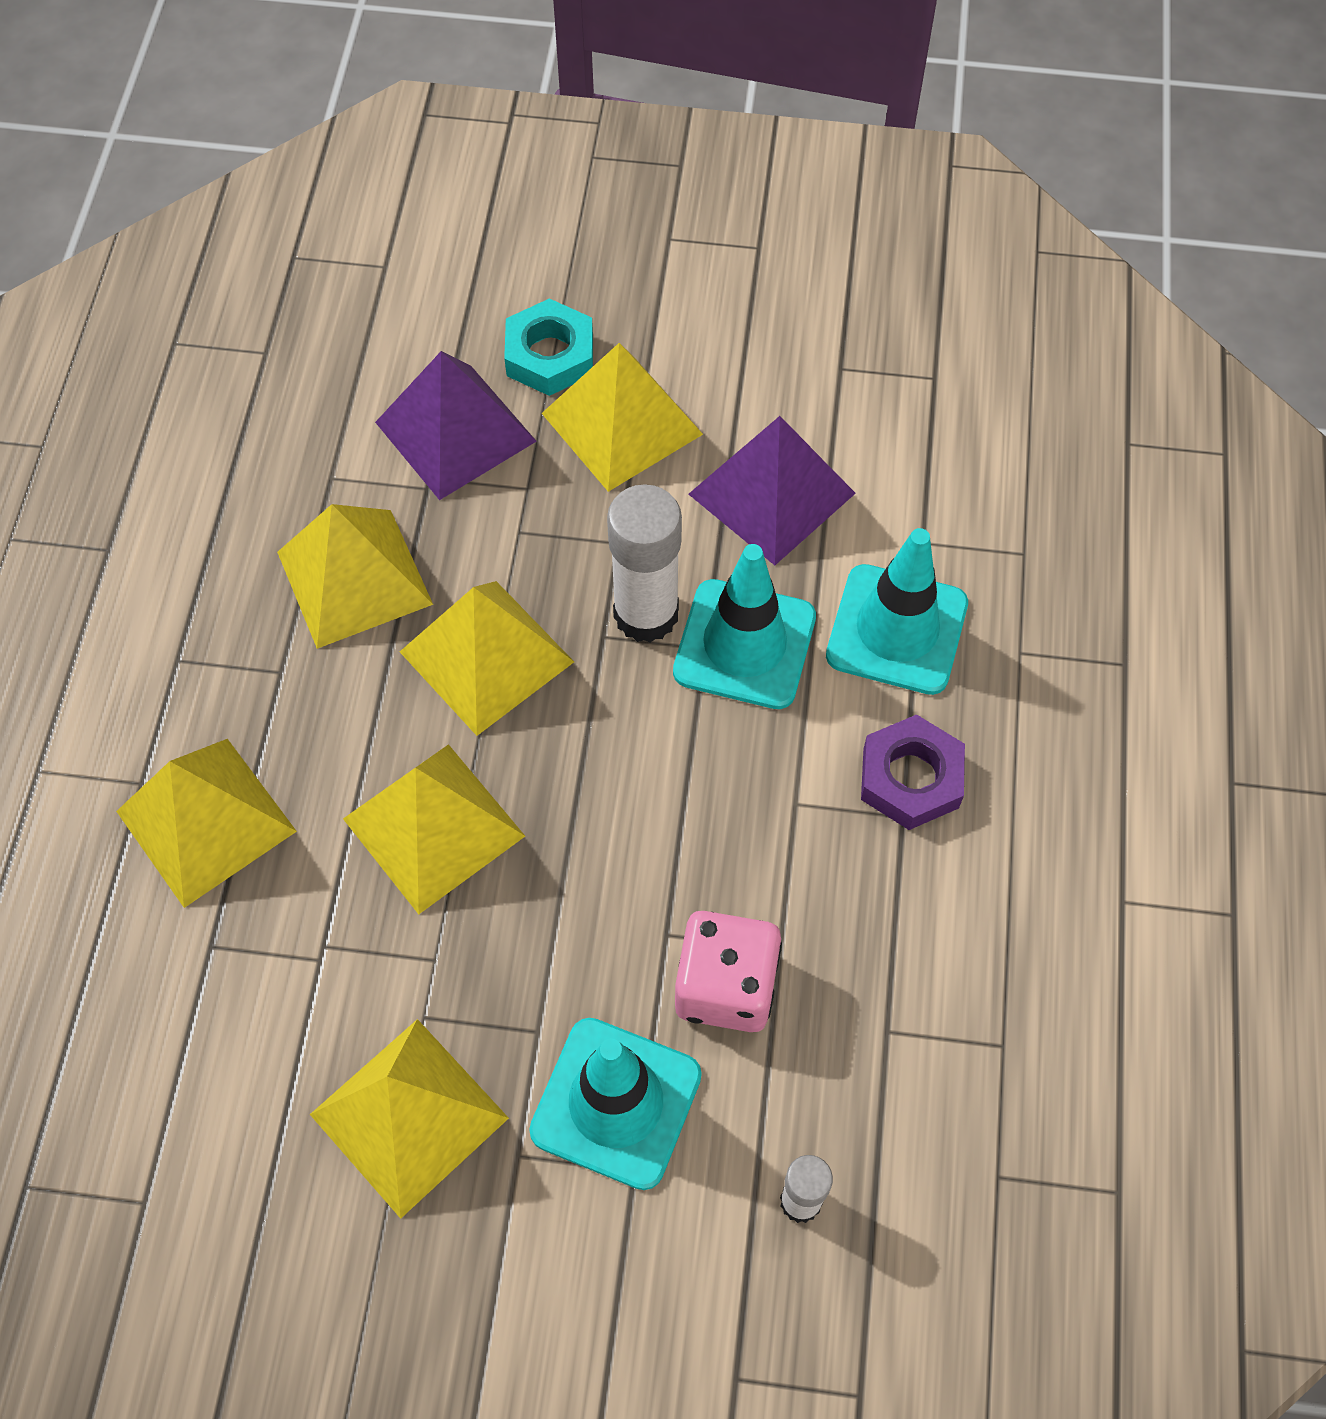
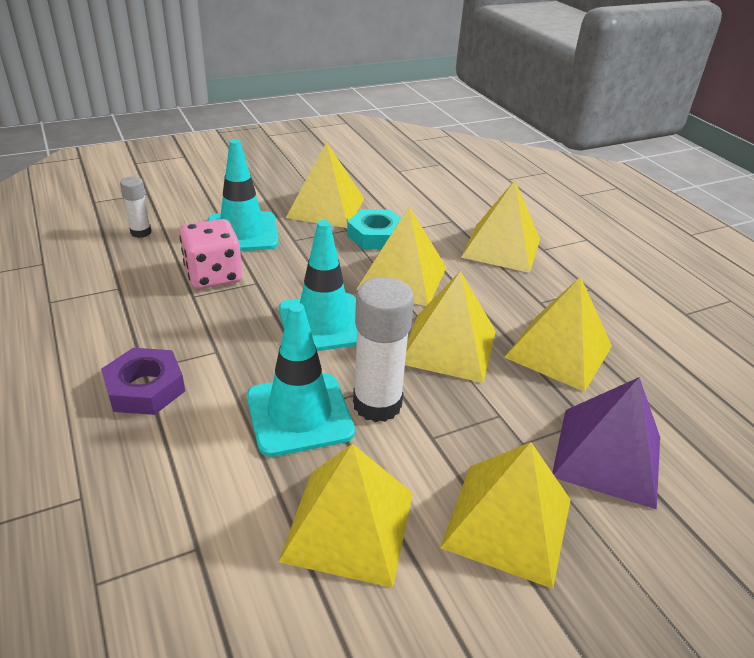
camera: 145 degrees right, 25 degrees down
turquoise nut [504,298,593,396] -> turquoise nut moved to [347,209,401,250]
purple pyramid [689,416,856,565] -> yellow pyramid [279,444,413,588]
turquoise traffic cone [826,528,968,695] -> turquoise traffic cone moved to [279,220,357,351]

